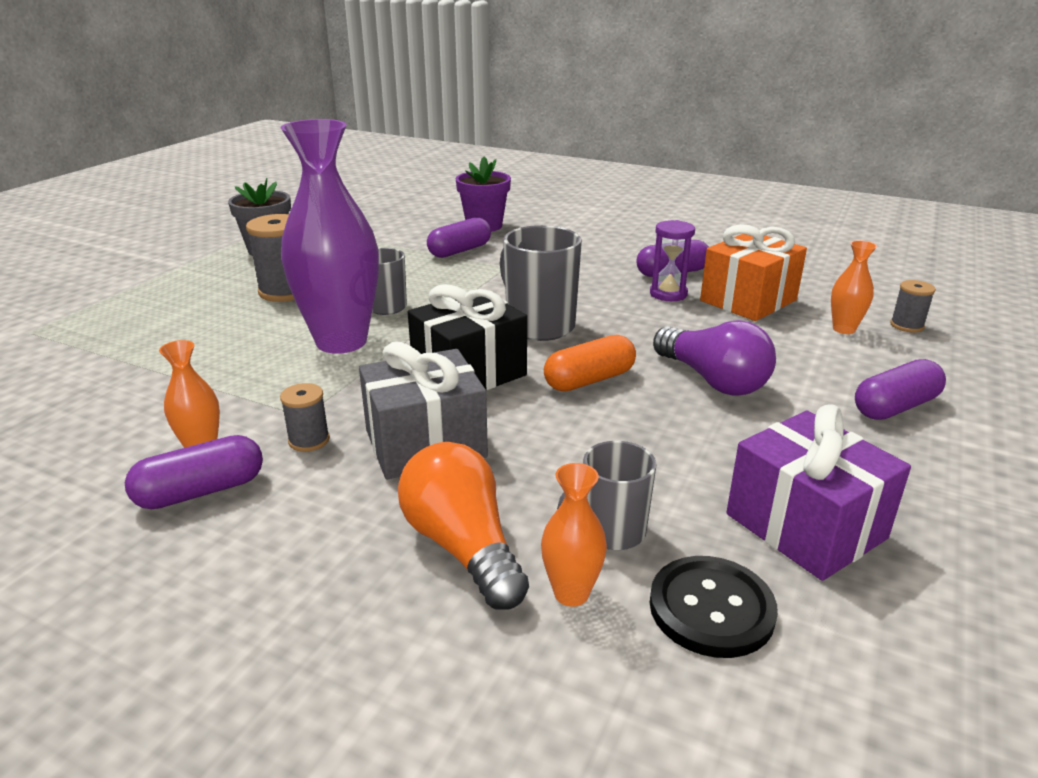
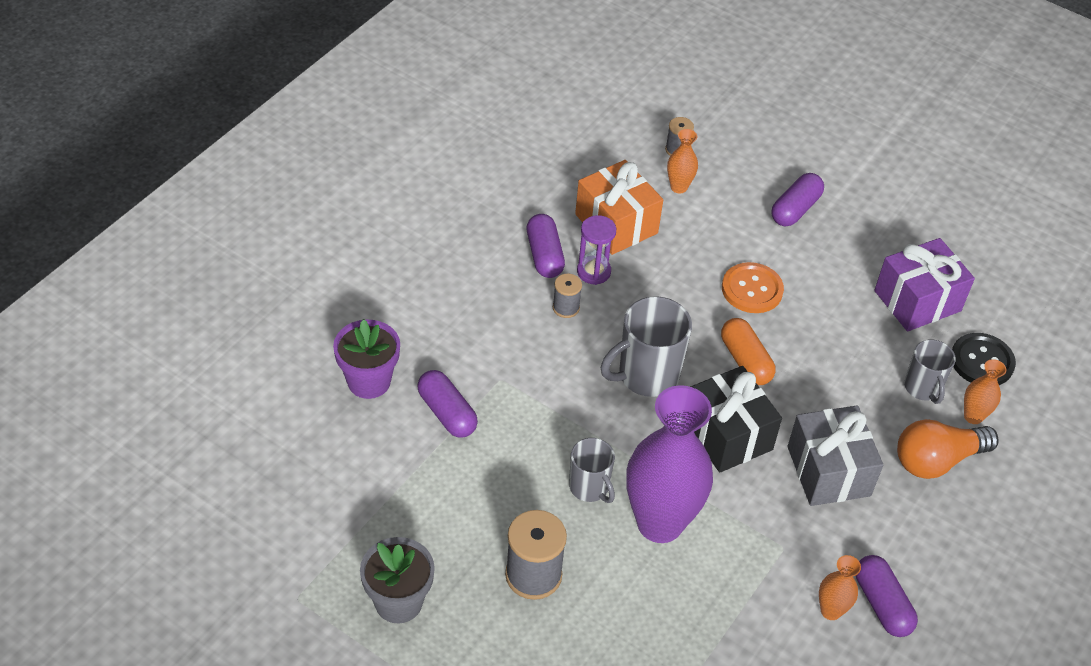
camera: 85 degrees left, 20 degrees up
grey spool [280,383,330,452] -> grey spool moved to [553,274,582,318]
purple light bulb [653,320,776,396] -> orange button [722,262,784,313]
purple capsule [855,359,946,420] -> purple capsule turned 60 degrees clockwise [771,173,824,227]

